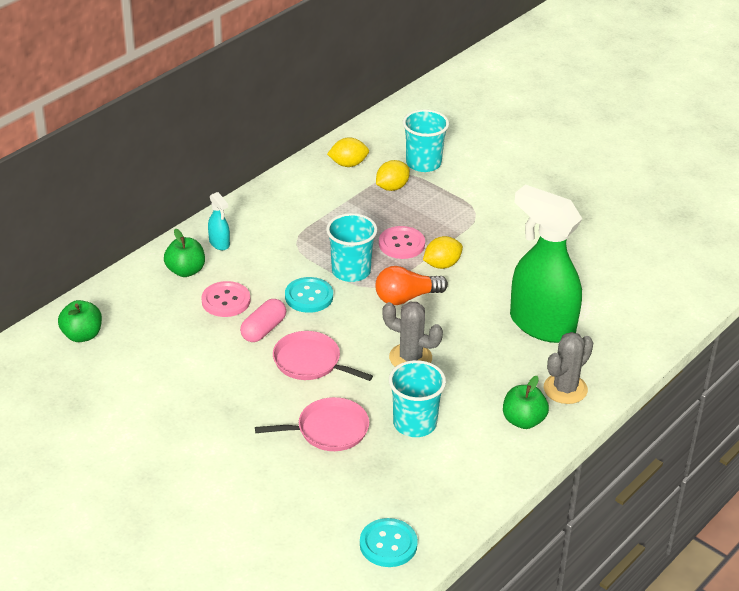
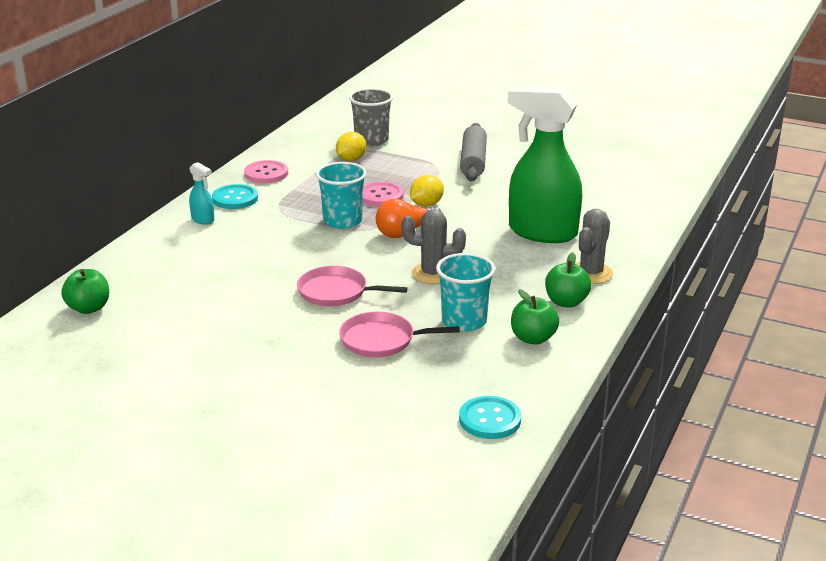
camera: 15 degrees left, 10 degrees down
green apple [164,229,205,277] -> green apple moved to [511,289,560,345]
pink button [201,281,250,317] -> pink button moved to [244,160,288,183]
pink capsule [240,299,286,342] -> none
pink pan [255,397,369,451] -> pink pan turned 150 degrees counterclockwise [339,312,460,357]
turquoise button [285,277,333,313] -> turquoise button moved to [212,184,258,209]
yellow lemon [327,137,369,167] -> none
turquoise cup [403,109,449,172] -> grey cup [349,88,393,146]
none -> grey rolling pin [460,123,487,181]

